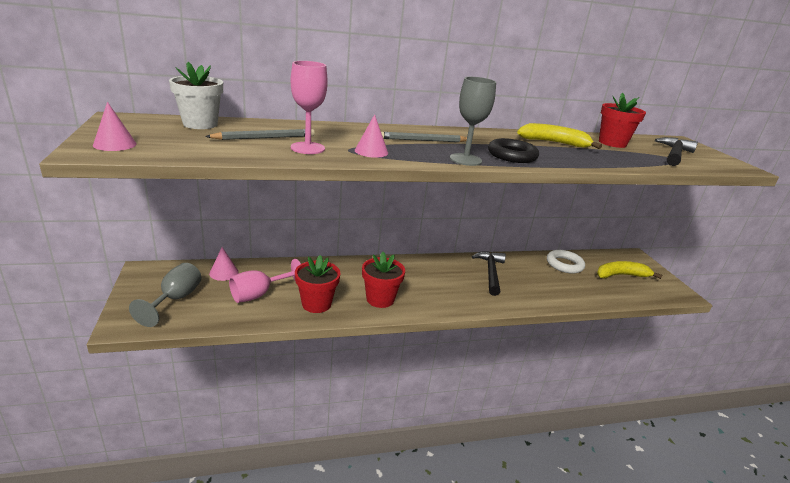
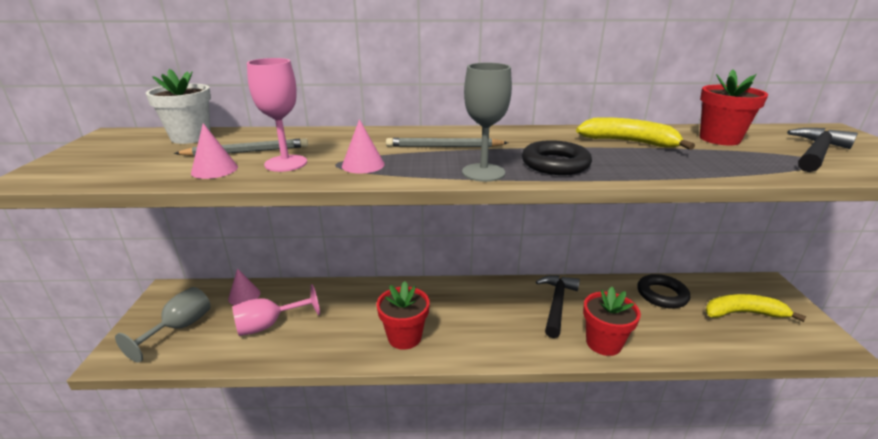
camera: 15 degrees right, 0 degrees up
pink cone [93,102,137,151] -> pink cone moved to [191,123,238,179]
red flower pot [295,255,341,313] -> red flower pot moved to [583,287,641,356]
white ring [547,250,585,274] -> black ring [637,274,690,308]

